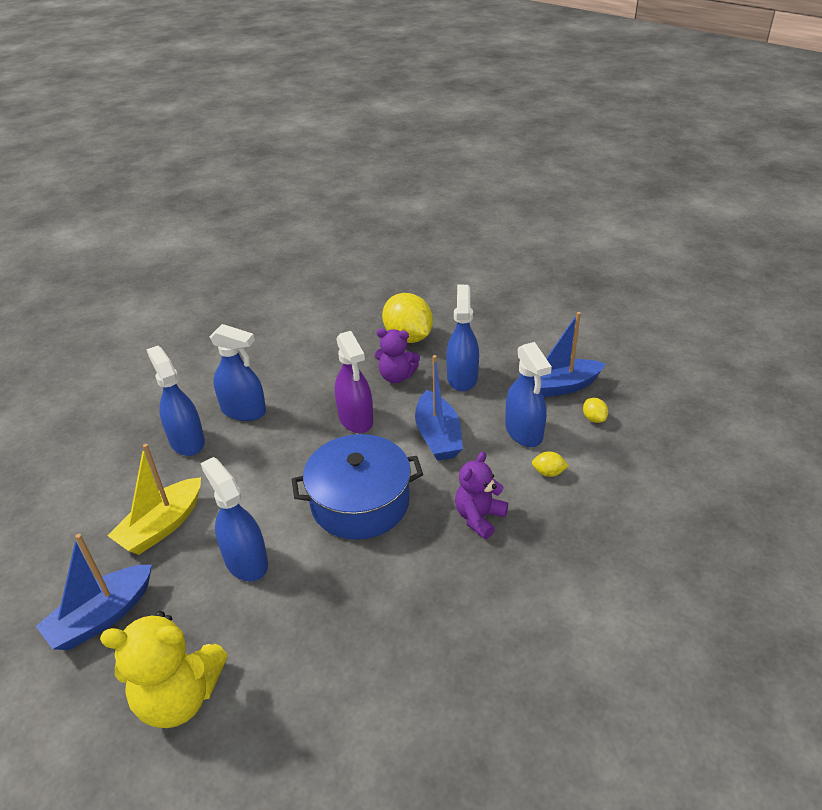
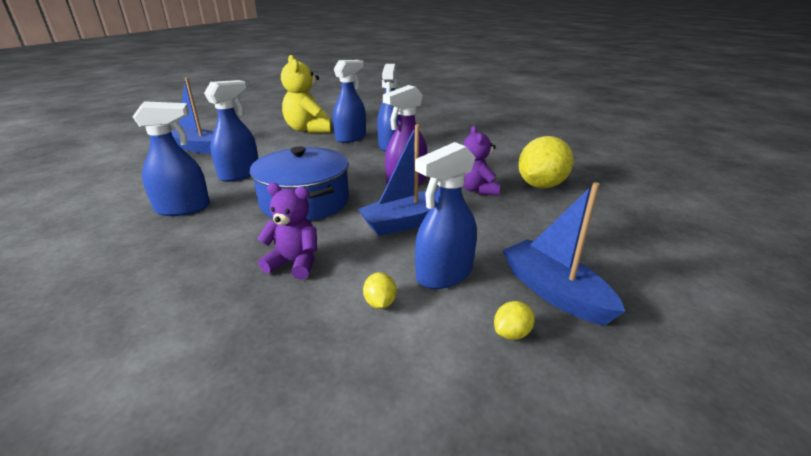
camera: 70 degrees right, 10 degrees down
yellow teddy bear [100,611,228,728] -> yellow teddy bear moved to [281,55,331,134]
yellow boat [107,444,201,555] -> none
blue spray bottle [446,285,479,392] -> blue spray bottle moved to [132,101,210,216]

